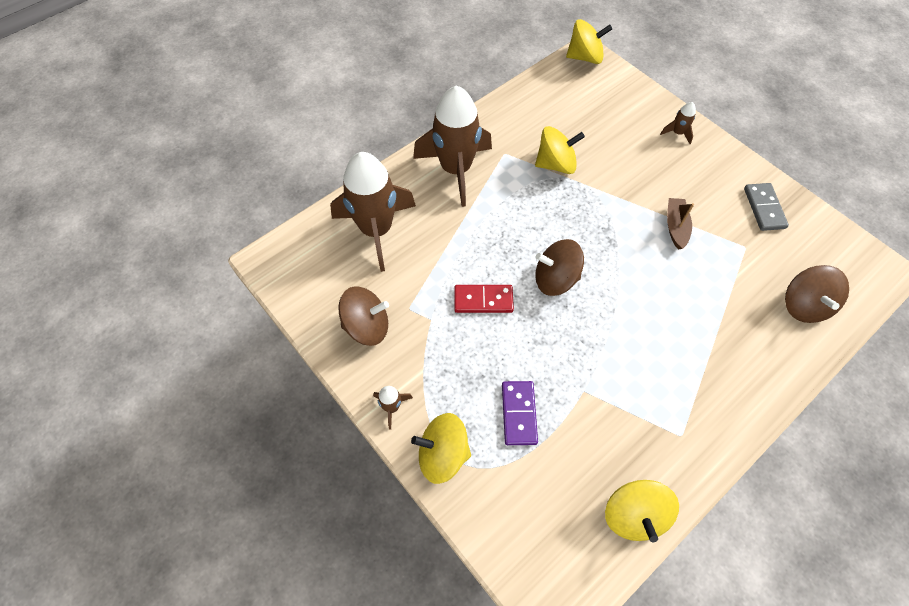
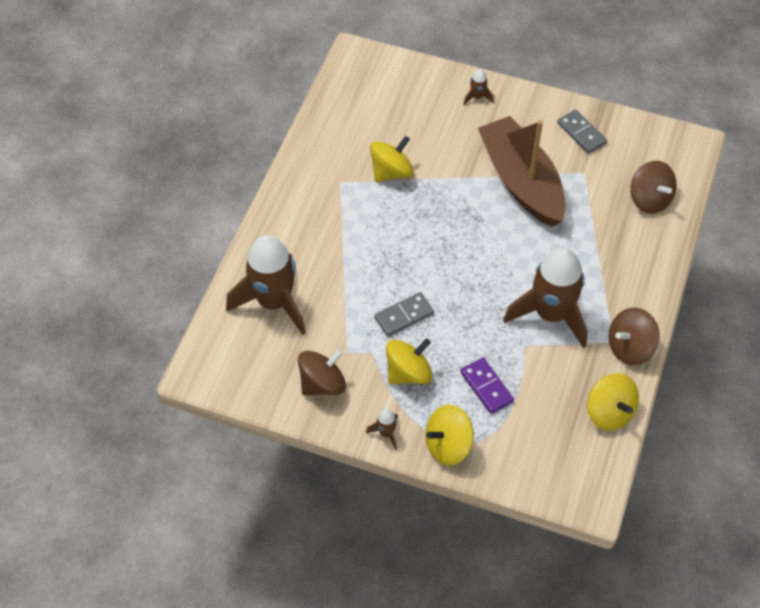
camera: 30 degrees left, 5 degrees down
brown rocket [413,86,492,207] -> brown rocket moved to [503,248,588,348]
red domino [454,285,514,313] -> grey domino [374,292,434,337]
brown spinning top [535,239,584,296] -> brown spinning top moved to [609,308,660,365]
yellow spinning top [566,19,612,64] -> yellow spinning top moved to [386,338,433,384]
brown boat [667,198,694,250] -> brown boat [478,116,566,227], size x2.46

